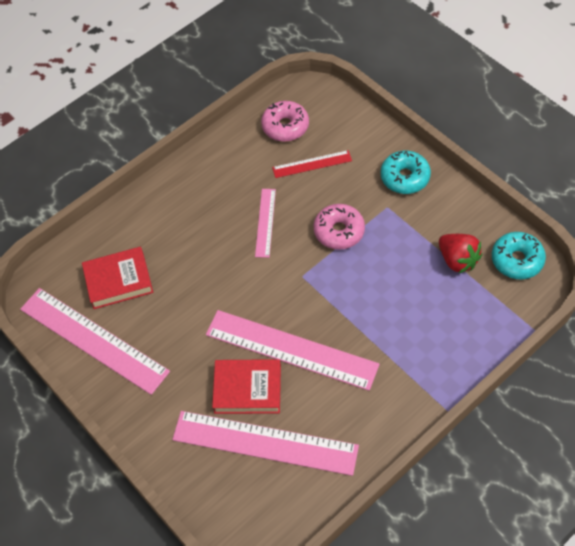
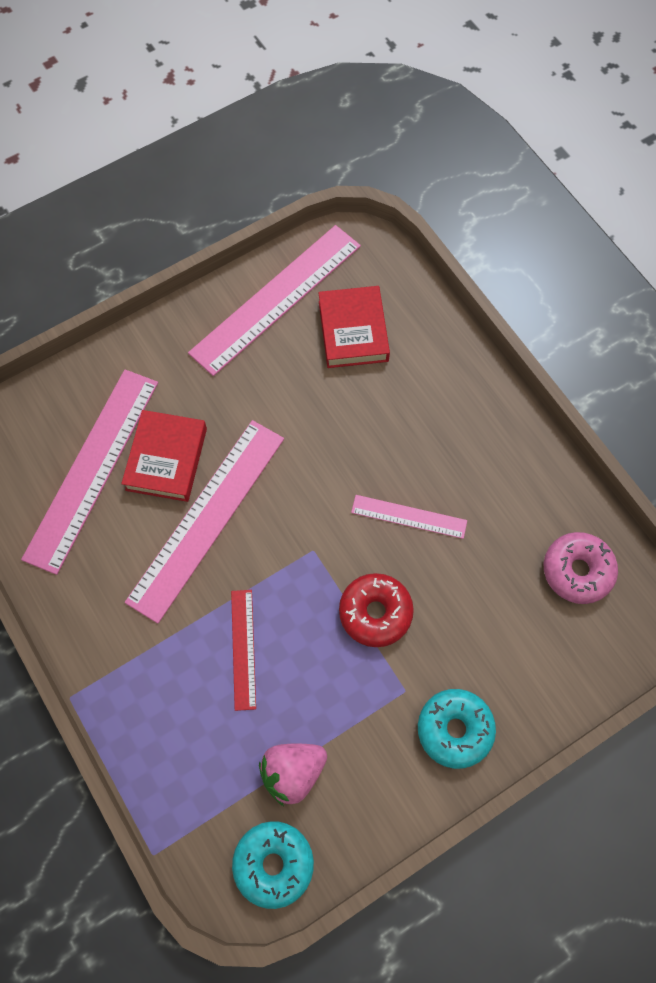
camera: 95 degrees right, 10 degrees up
red ruler [272,150,352,178] -> red ruler moved to [231,590,256,711]
pink donut [313,204,365,250] -> red donut [339,573,414,647]
red strawberry [439,234,482,273] -> pink strawberry [259,743,327,806]

